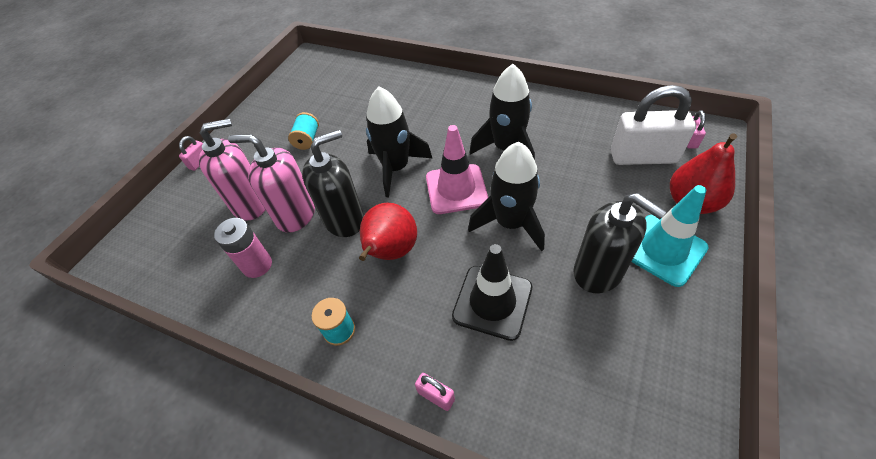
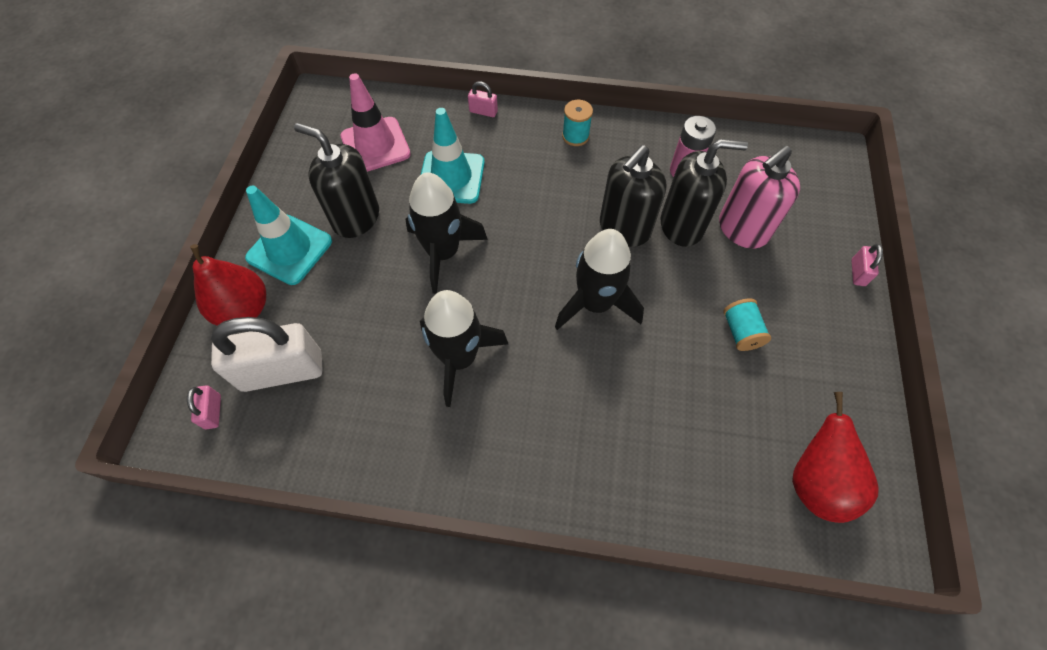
camera: 160 degrees right, 10 degrees up
pink soap dispenser [228,134,315,233] -> black soap dispenser [661,139,748,247]
red pear [359,202,417,261] -> red pear moved to [792,392,879,523]
pink traffic cone [426,125,488,214] -> pink traffic cone moved to [340,73,411,172]
black traffic cone [452,244,532,341] -> turquoise traffic cone [421,108,485,204]

